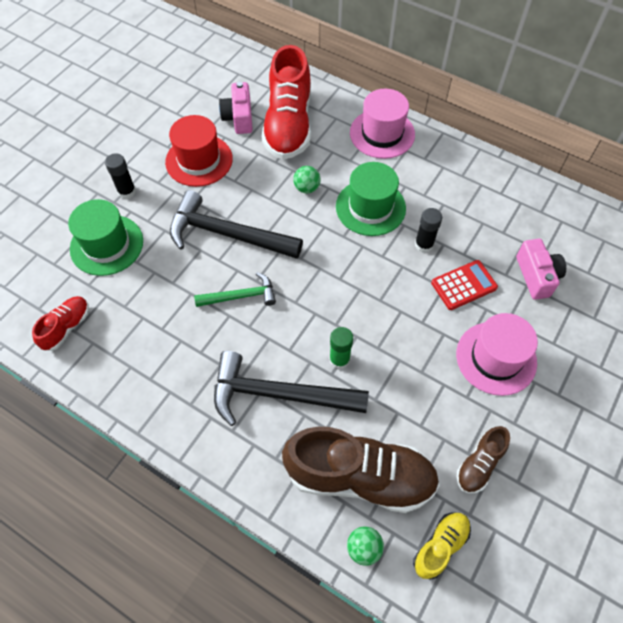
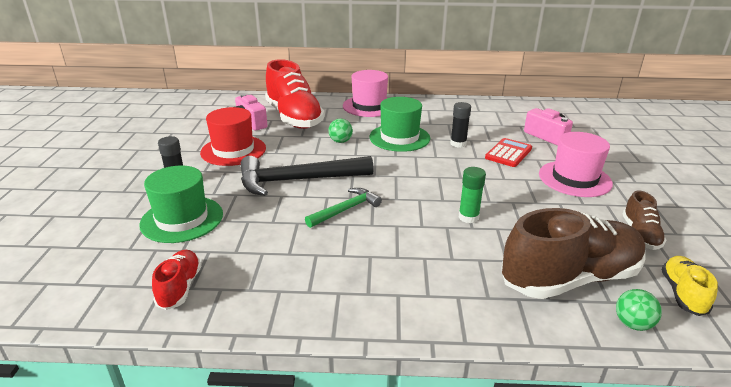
camera: 30 degrees left, 30 degrees down
black hammer [214,351,369,426] -> none

